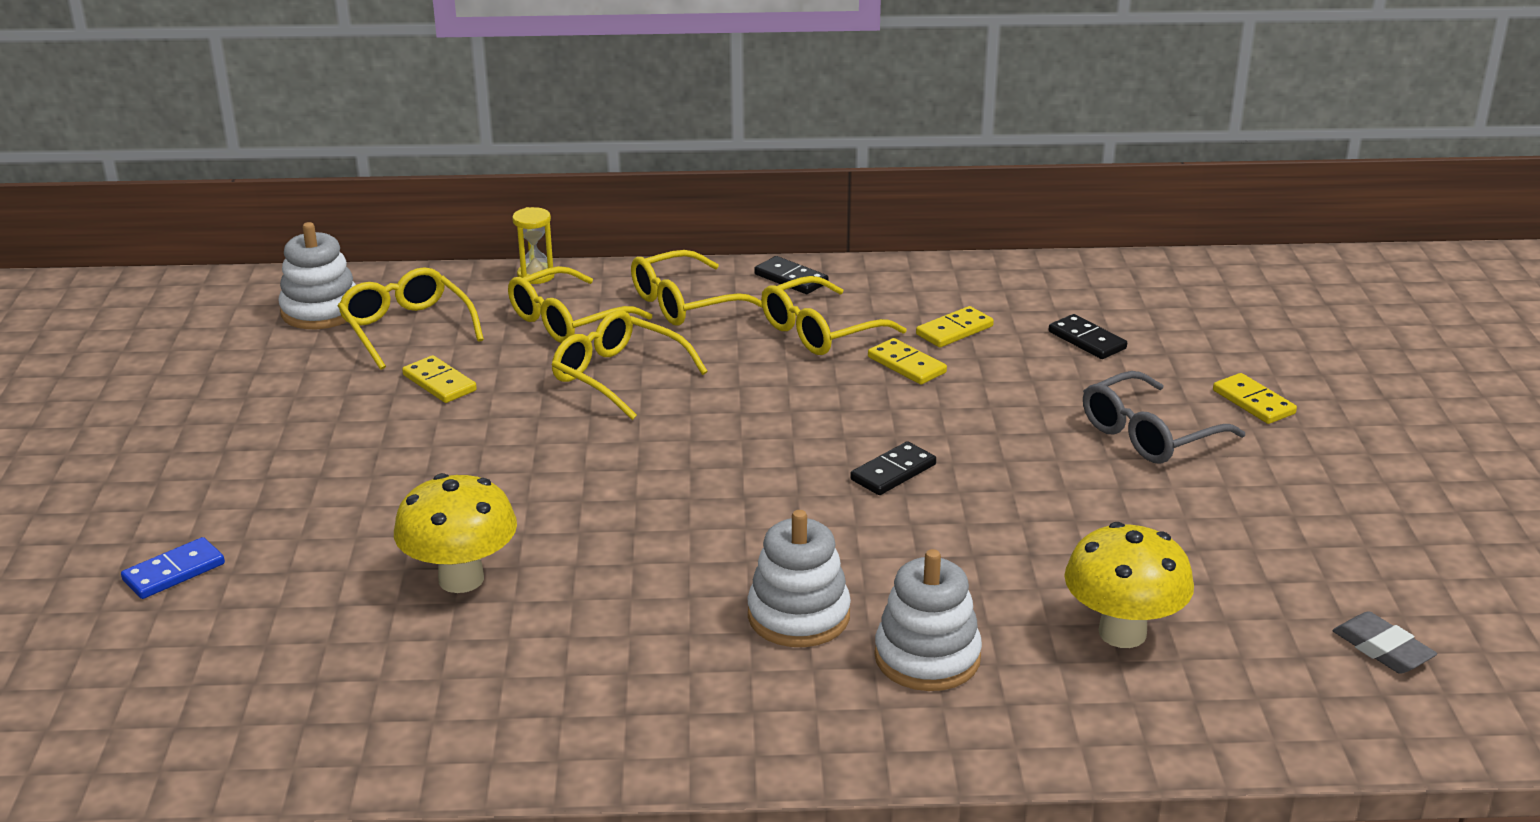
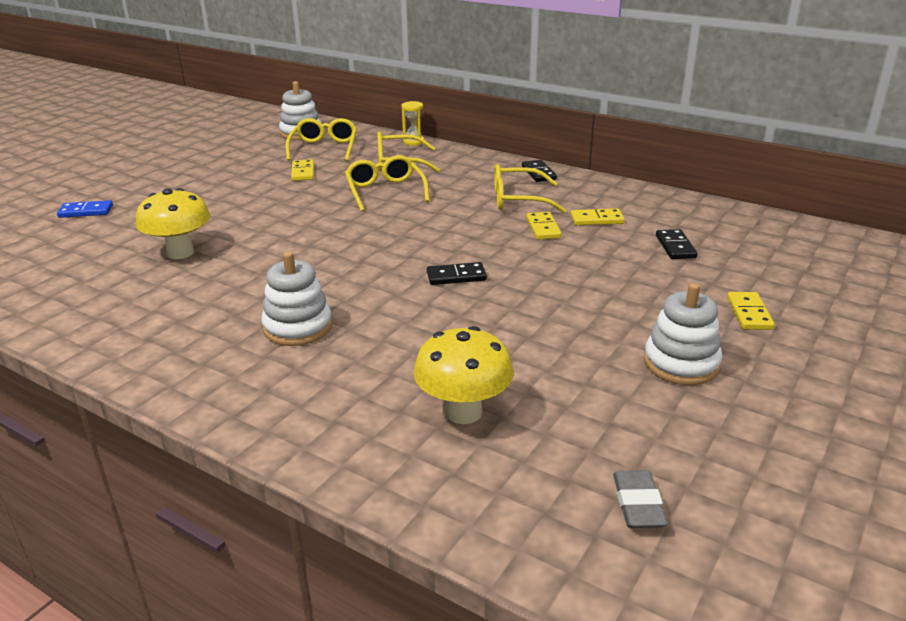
camera: 35 degrees right, 0 degrees up
yellow glasses [631,250,762,326] -> none
white stacking toy [874,549,982,691] -> white stacking toy moved to [644,283,723,385]
grey glasses [1083,371,1245,464] -> none

